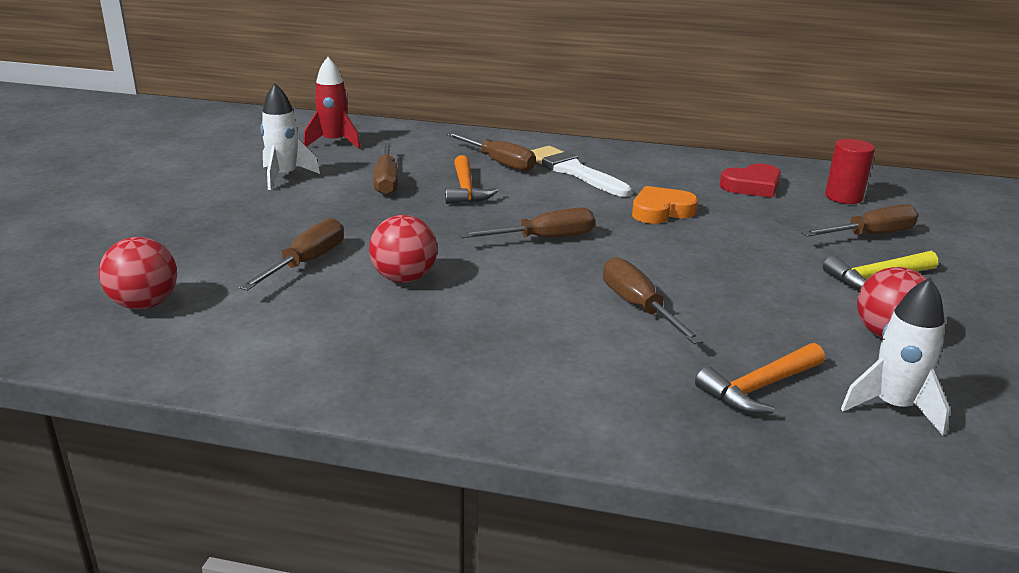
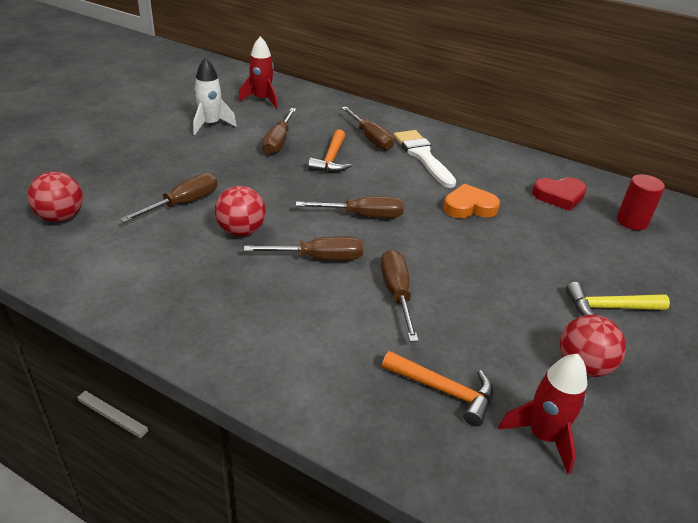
camera: 15 degrees right, 10 degrees up
orange hammer [695,343,825,414] -> orange hammer turned 135 degrees counterclockwise [382,351,493,426]
brown screwdriver [801,204,919,237] -> brown screwdriver moved to [244,236,363,260]
white rocket [841,278,949,436] -> red rocket [498,354,587,474]

